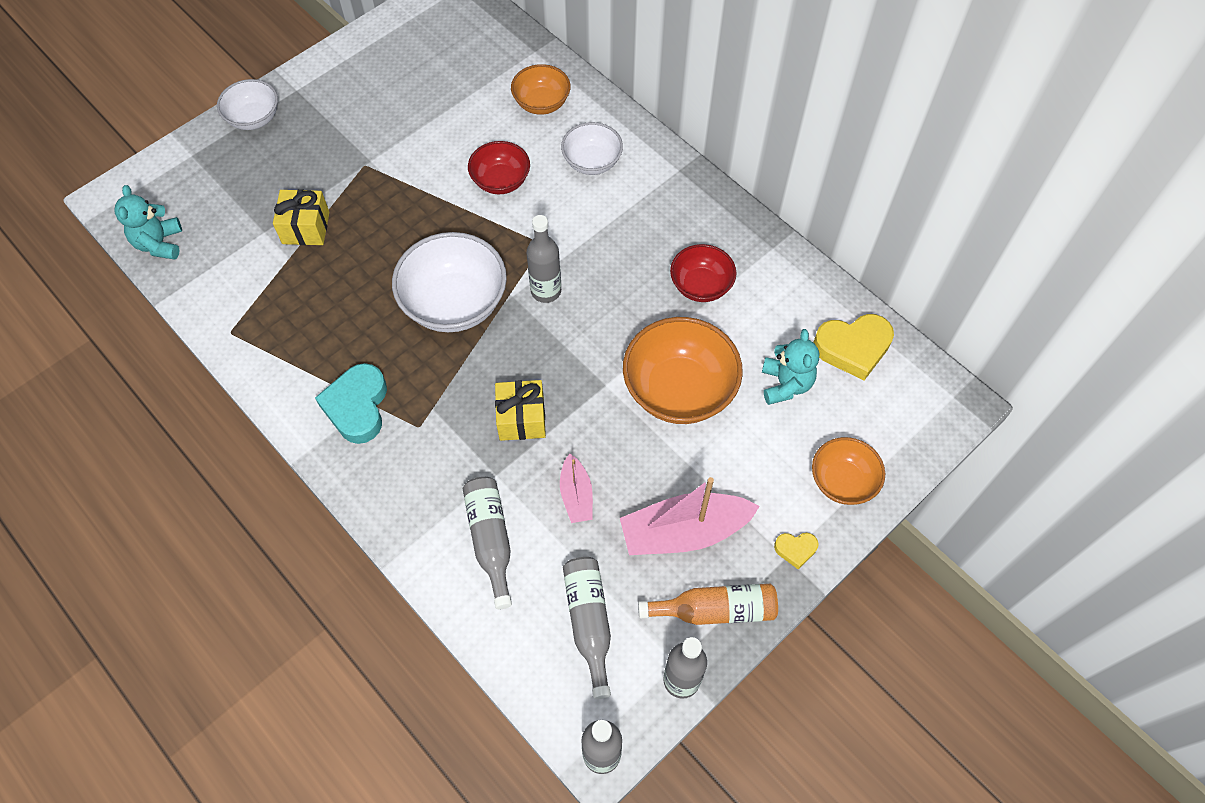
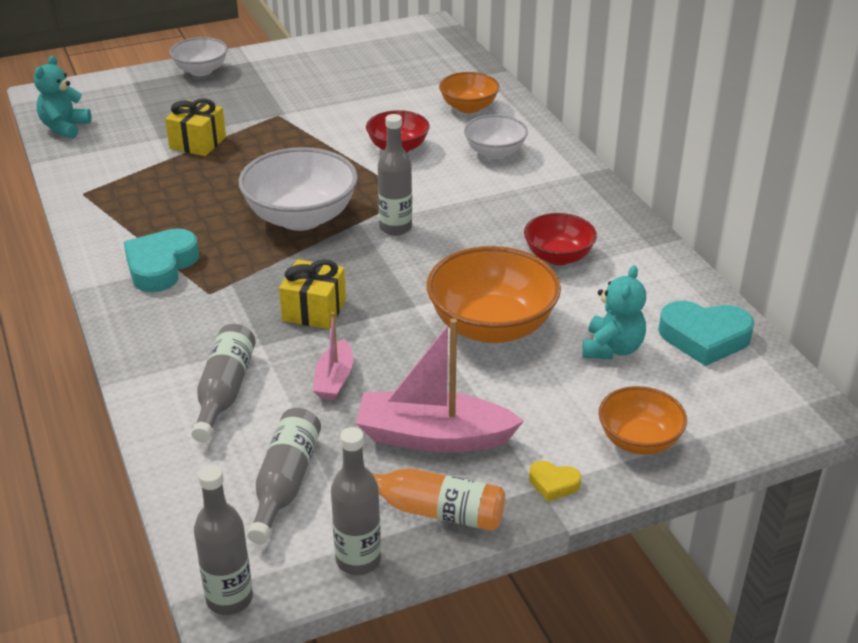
camera: 20 degrees right, 25 degrees down
yellow heart [813,314,894,380] -> turquoise heart [658,301,754,366]

